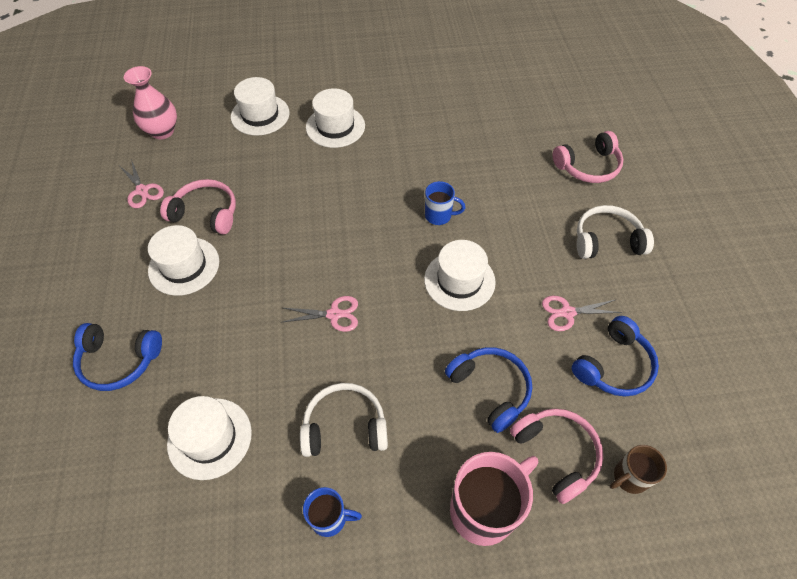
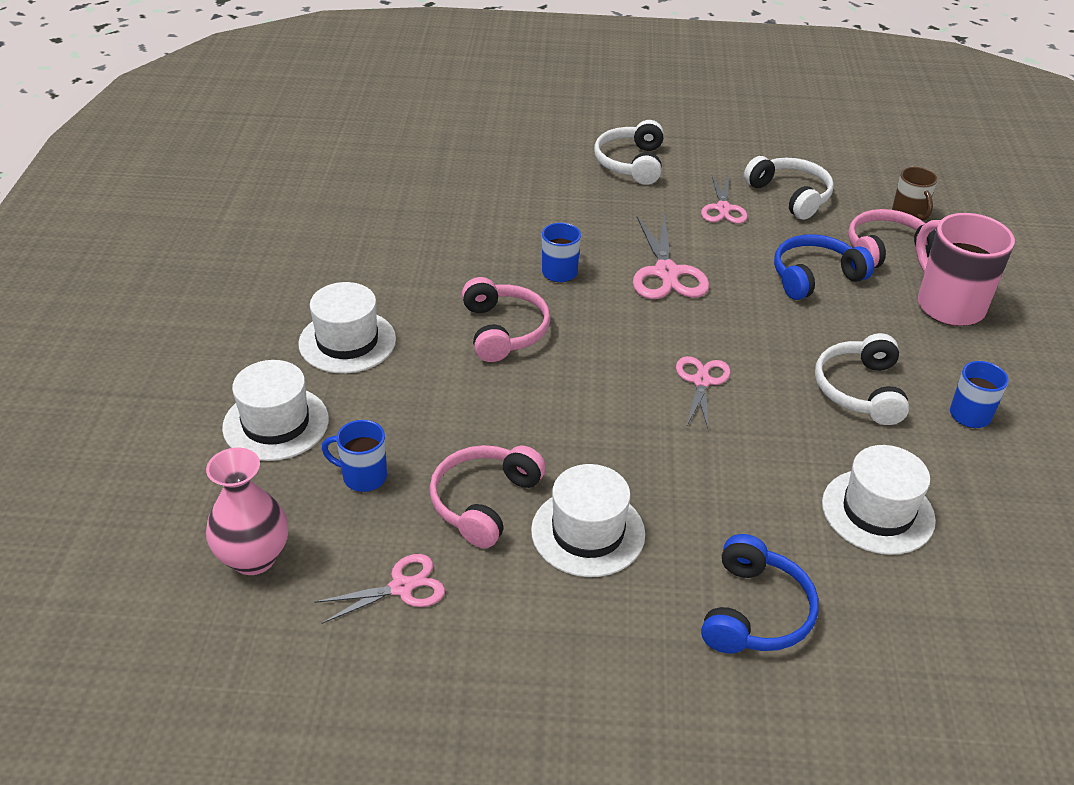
camera: 80 degrees left, 15 degrees down
white hat [424,240,496,311] -> pink scissors [633,213,710,299]
pink headphones [553,131,623,183] -> pink headphones moved to [462,277,550,362]
blue headphones [572,316,659,397] -> white headphones [744,156,834,220]
none -> blue mug [322,420,387,492]

